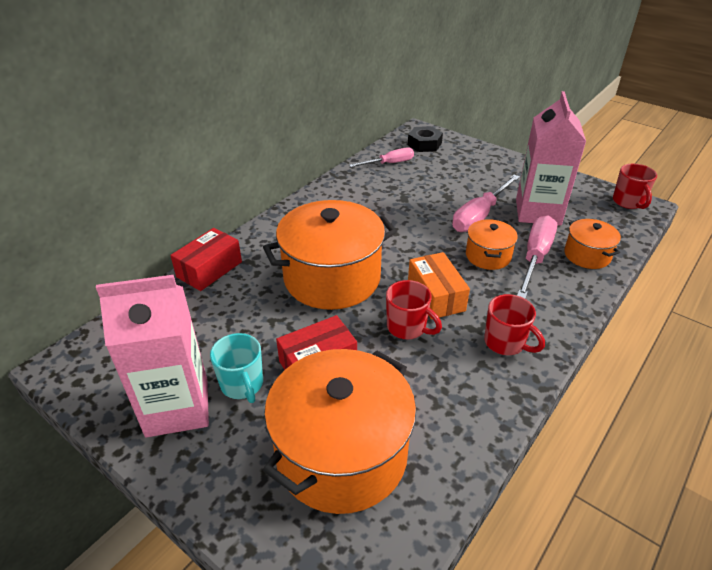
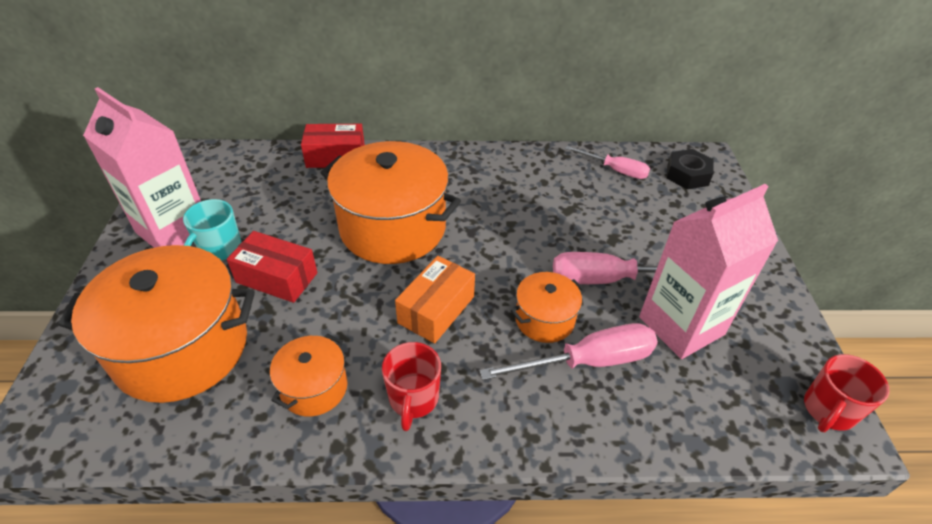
camera: 50 degrees right, 5 degrees up
red mug [386,280,442,339] -> none
orange pot [564,219,621,269] -> orange pot moved to [270,334,347,416]

